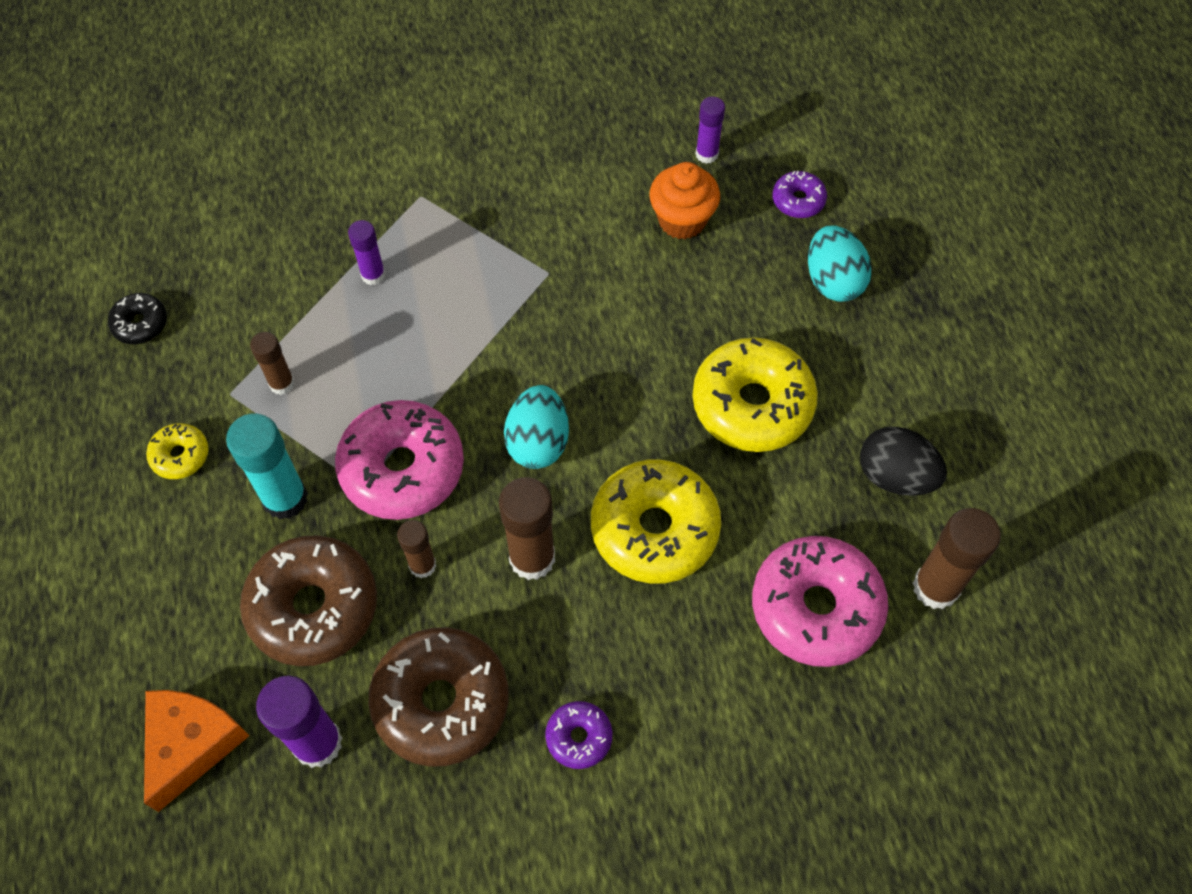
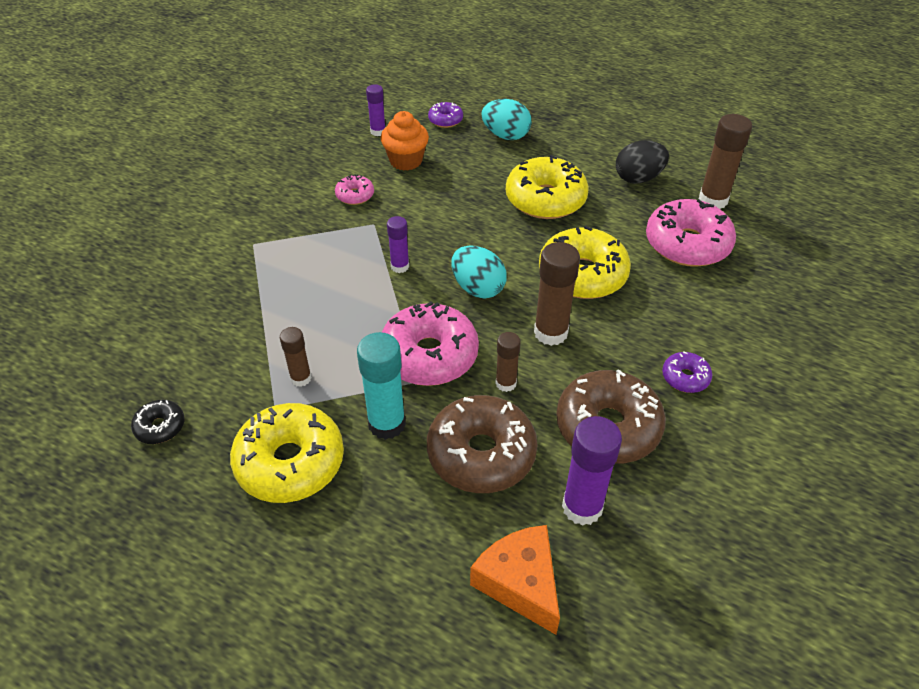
camera: 50 degrees left, 15 degrees down
yellow donut [146,423,209,479] -> yellow donut [230,403,344,503], size x2.08
purple glue stick [348,220,385,285] -> purple glue stick moved to [387,216,409,273]
none -> pink donut [335,174,374,205]

